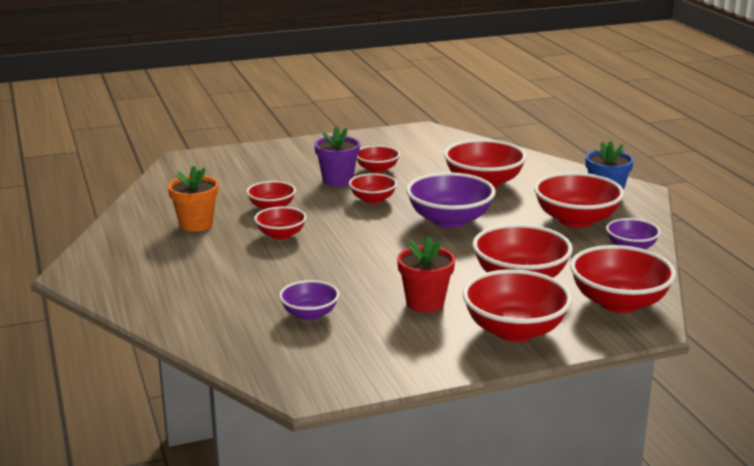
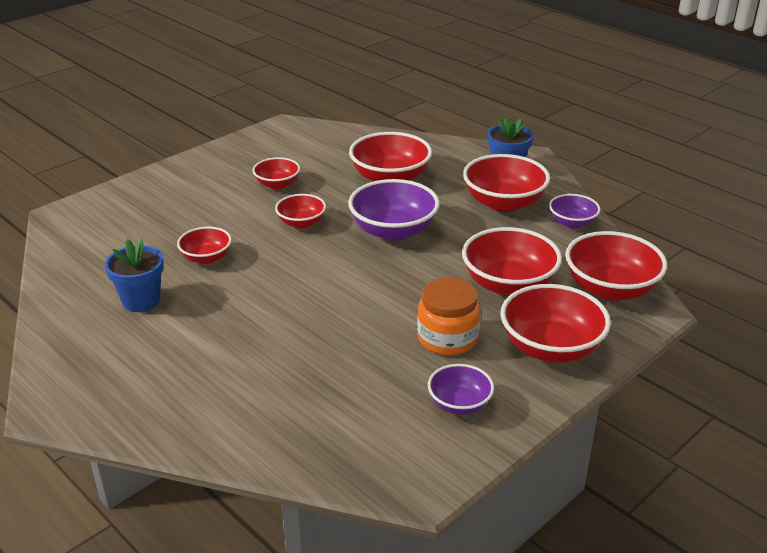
camera: 25 degrees left, 10 degrees up
orange flower pot [168,166,219,232] -> blue flower pot [105,239,164,312]
red bowl [254,206,307,240] -> none
purple bowl [279,280,339,320] -> purple bowl moved to [428,364,494,415]
purple flower pot [314,126,360,187] -> none
red flower pot [397,236,455,312] -> orange jar [417,277,481,356]

